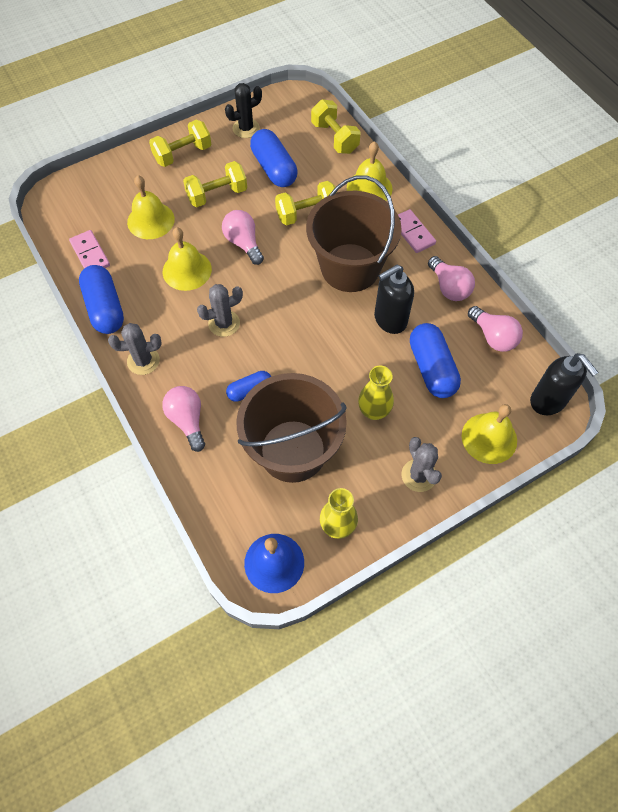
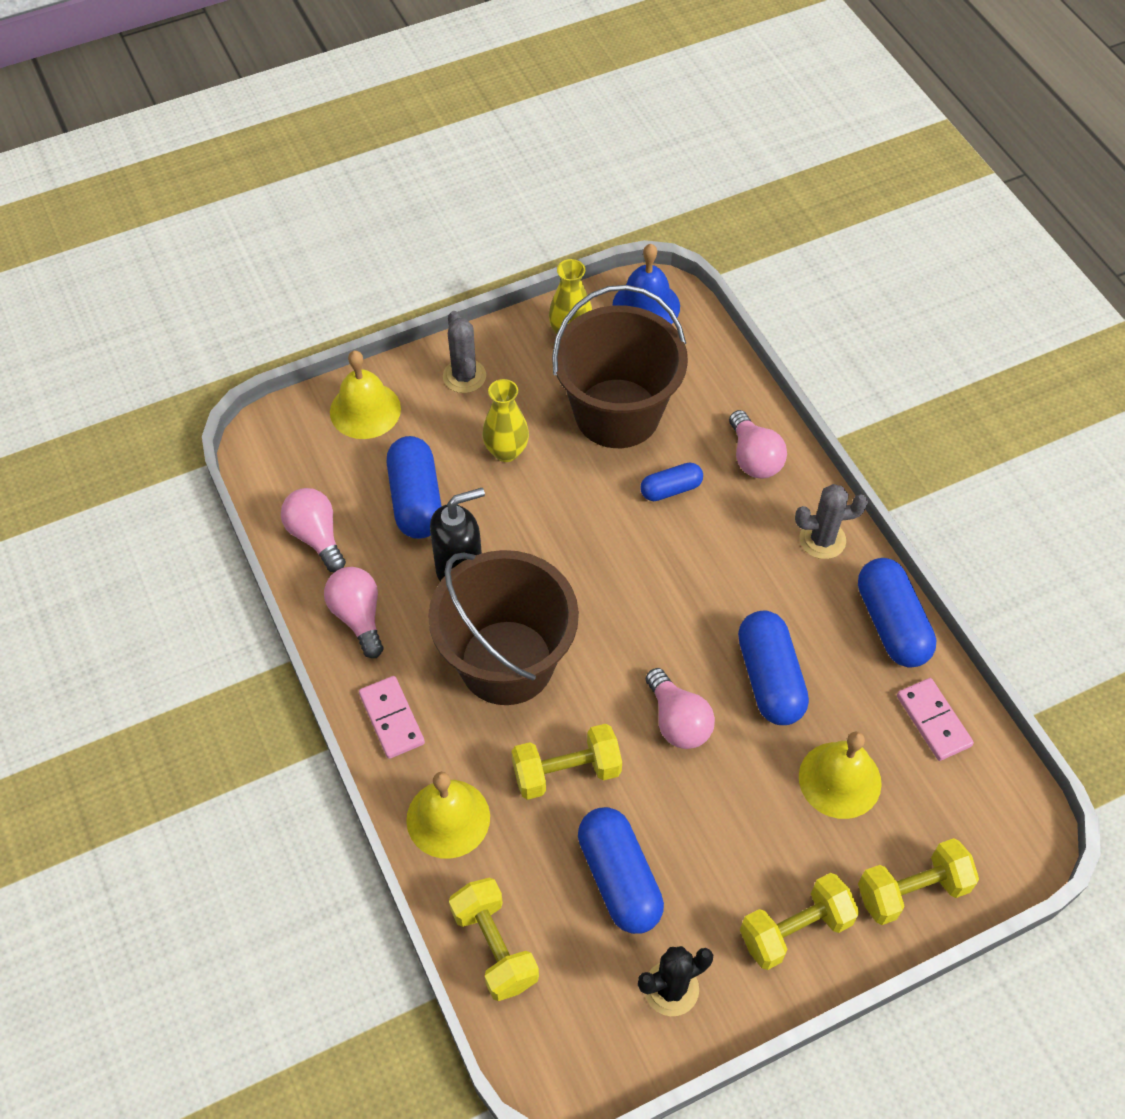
camera: 175 degrees left, 5 degrees down
yellow bell [163,227,212,291] -> blue capsule [738,610,809,725]
yellow dumbbell [183,161,247,207] -> yellow dumbbell moved to [858,838,979,925]
grey cactus [197,284,243,337] -> none
black soap dispenser [530,353,599,415] -> none

